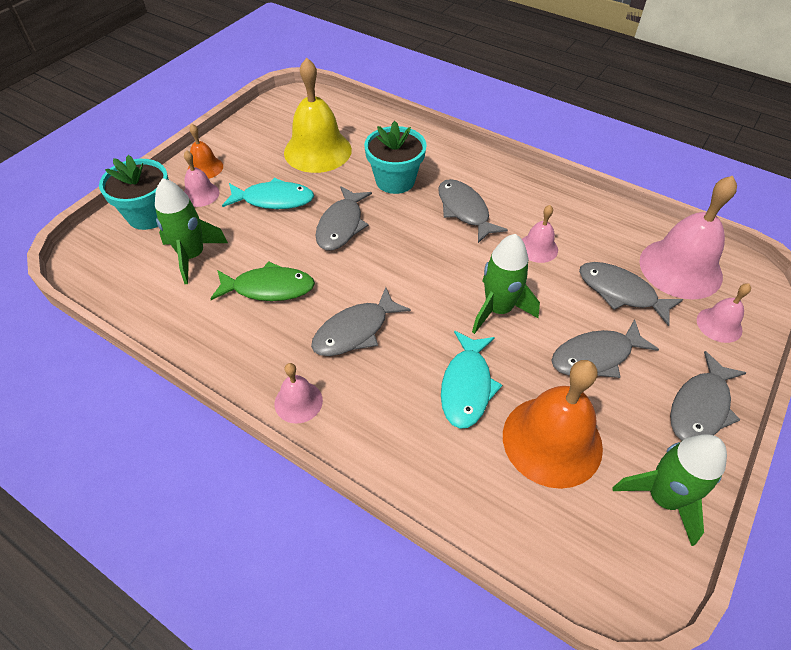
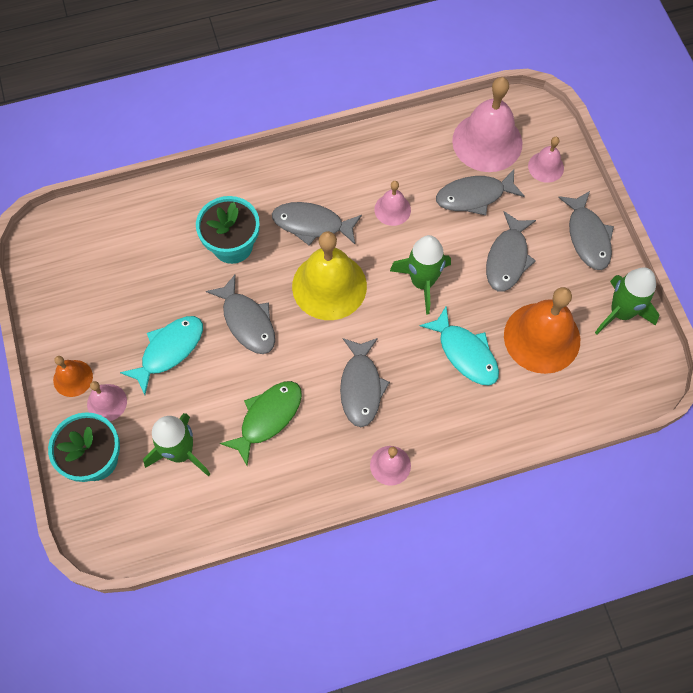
camera: 50 degrees left, 15 degrees up
yellow bell [284,58,352,173] -> yellow bell moved to [292,231,367,320]

